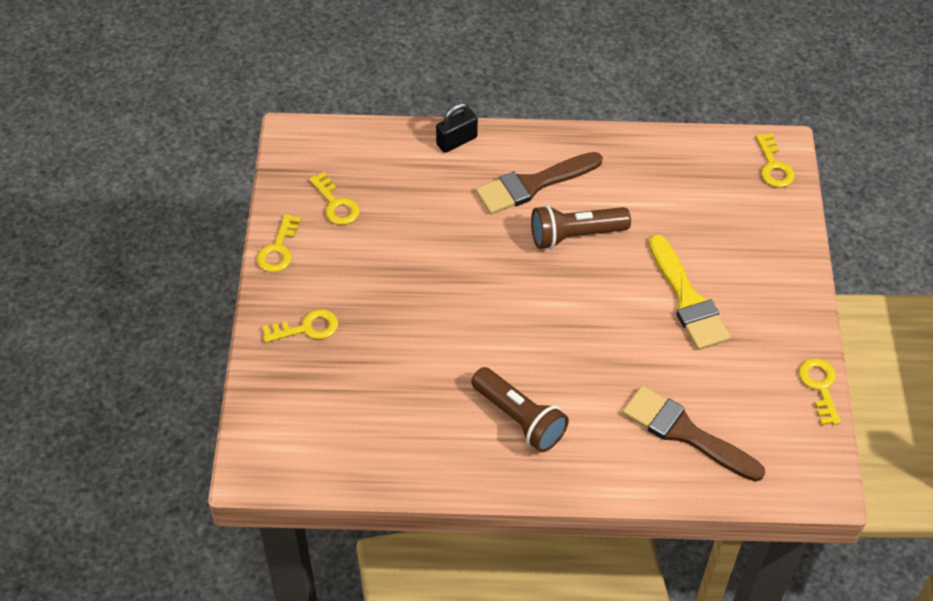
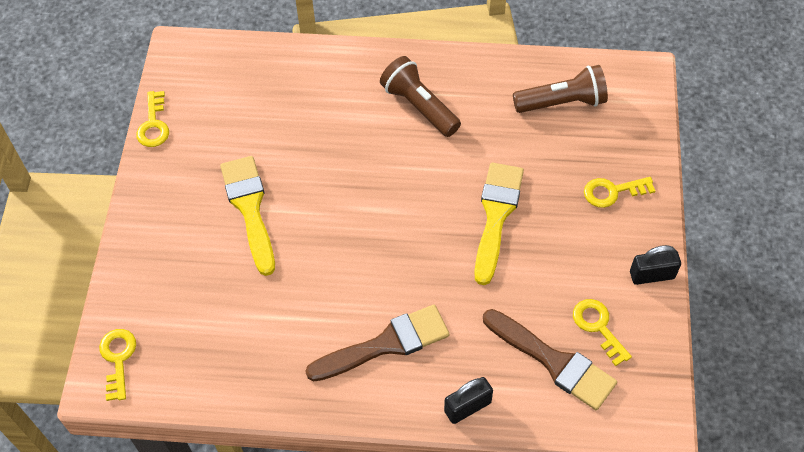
camera: 175 degrees left, 5 degrees up
yellow key [257,214,301,272] -> black padlock [630,245,681,285]
brown flashlight [531,205,631,249] -> brown flashlight moved to [513,65,608,113]
brown brush [622,386,765,482] -> brown brush moved to [483,309,617,410]
none -> yellow brush [474,162,524,285]

